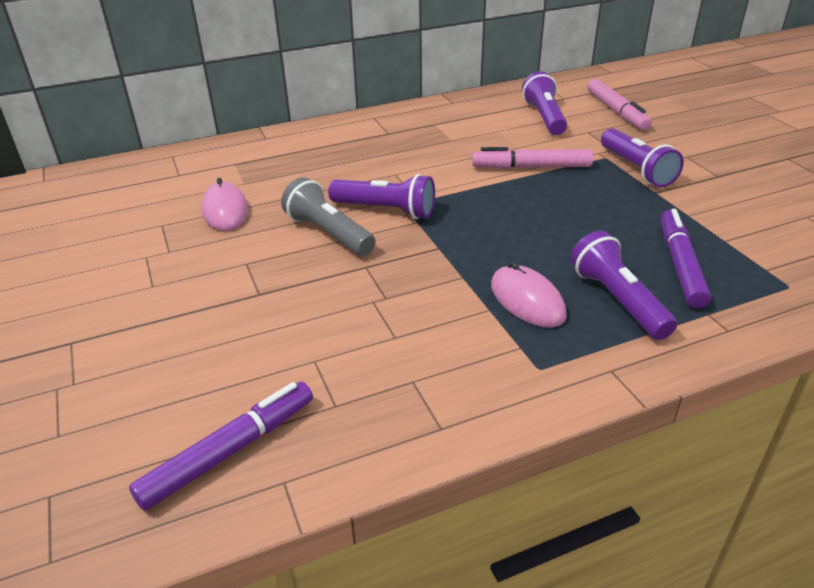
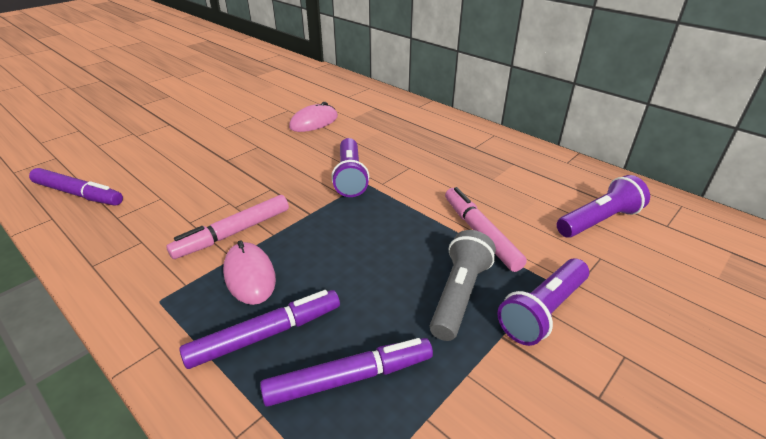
camera: 65 degrees right, 0 degrees up
grey flashlight [281,177,376,256] -> grey flashlight moved to [430,230,496,341]
pink mouse [491,262,567,328] -> pink mouse turned 60 degrees counterclockwise [223,240,276,305]
purple flashlight [570,231,677,340] -> purple marker [180,290,340,369]
pink marker [587,79,652,130] -> pink marker moved to [166,195,289,259]

